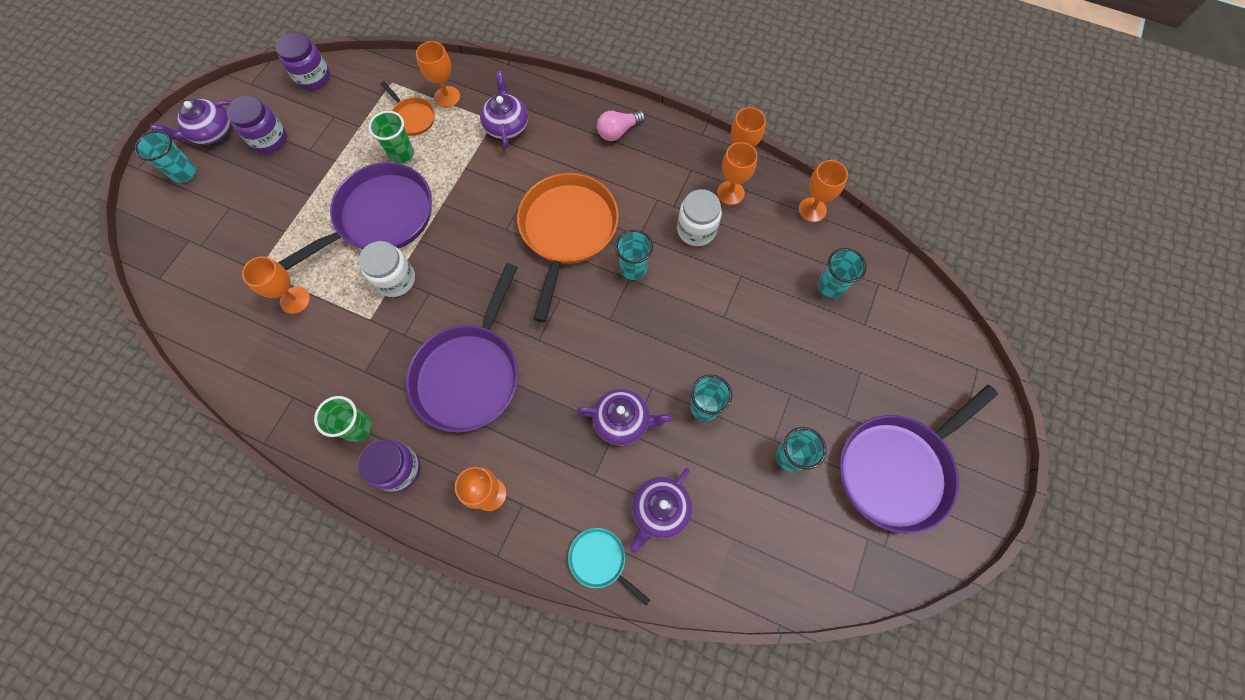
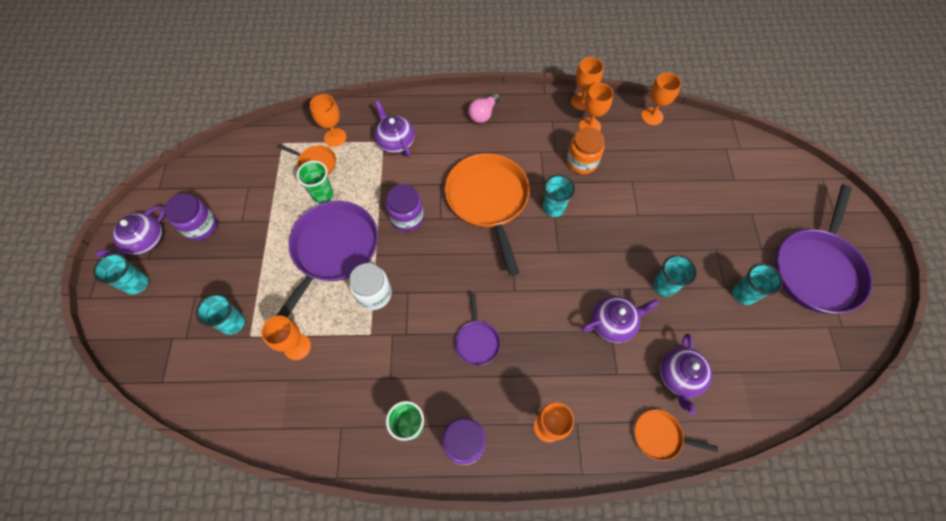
camera: 25 degrees left, 5 degrees down
purple jar [276,32,330,90] -> purple jar moved to [386,184,424,231]
purple pan [406,263,518,433] -> purple pan [455,293,500,365], size x0.47
turquoise pan [568,528,650,606] -> orange pan [635,410,718,461]
white jar [677,189,722,246] -> orange jar [566,127,605,174]
turquoise cup [818,248,867,298] -> turquoise cup moved to [196,293,245,335]

